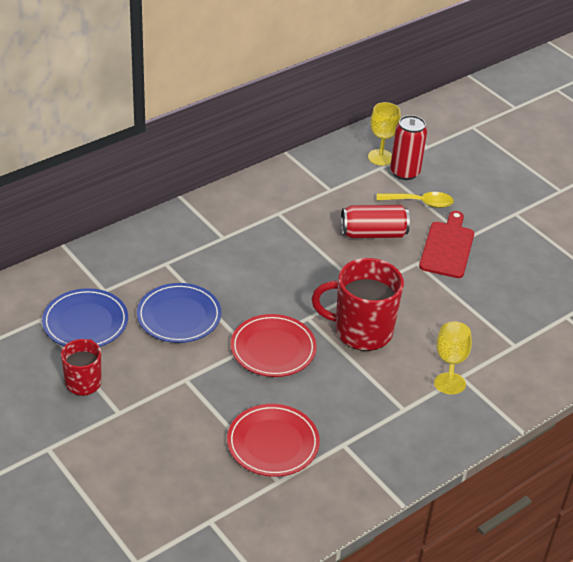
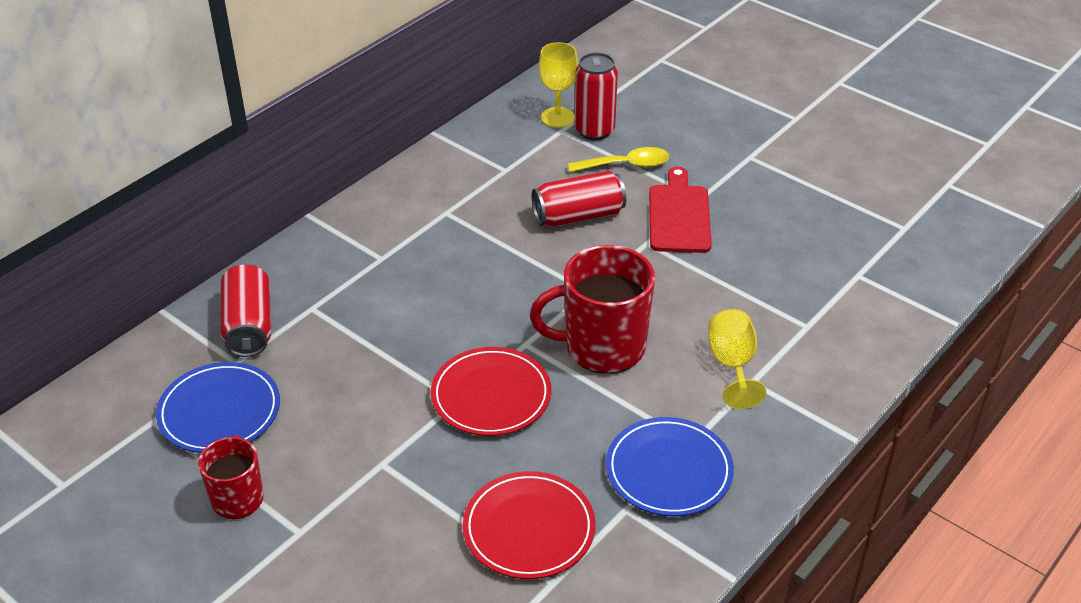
camera: 10 degrees left, 0 degrees up
blue plate [137,283,221,343] -> blue plate moved to [606,417,734,516]
none -> red can [220,263,271,357]

